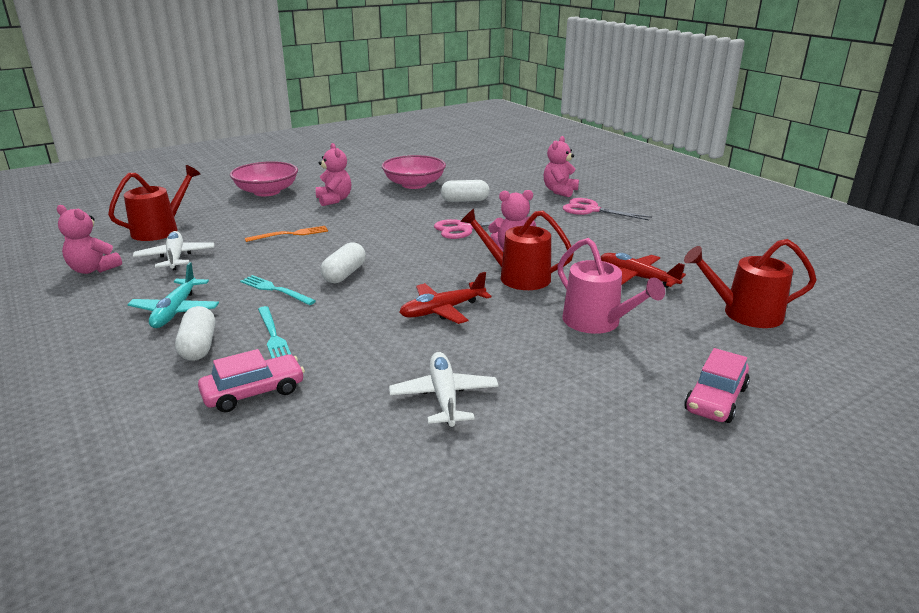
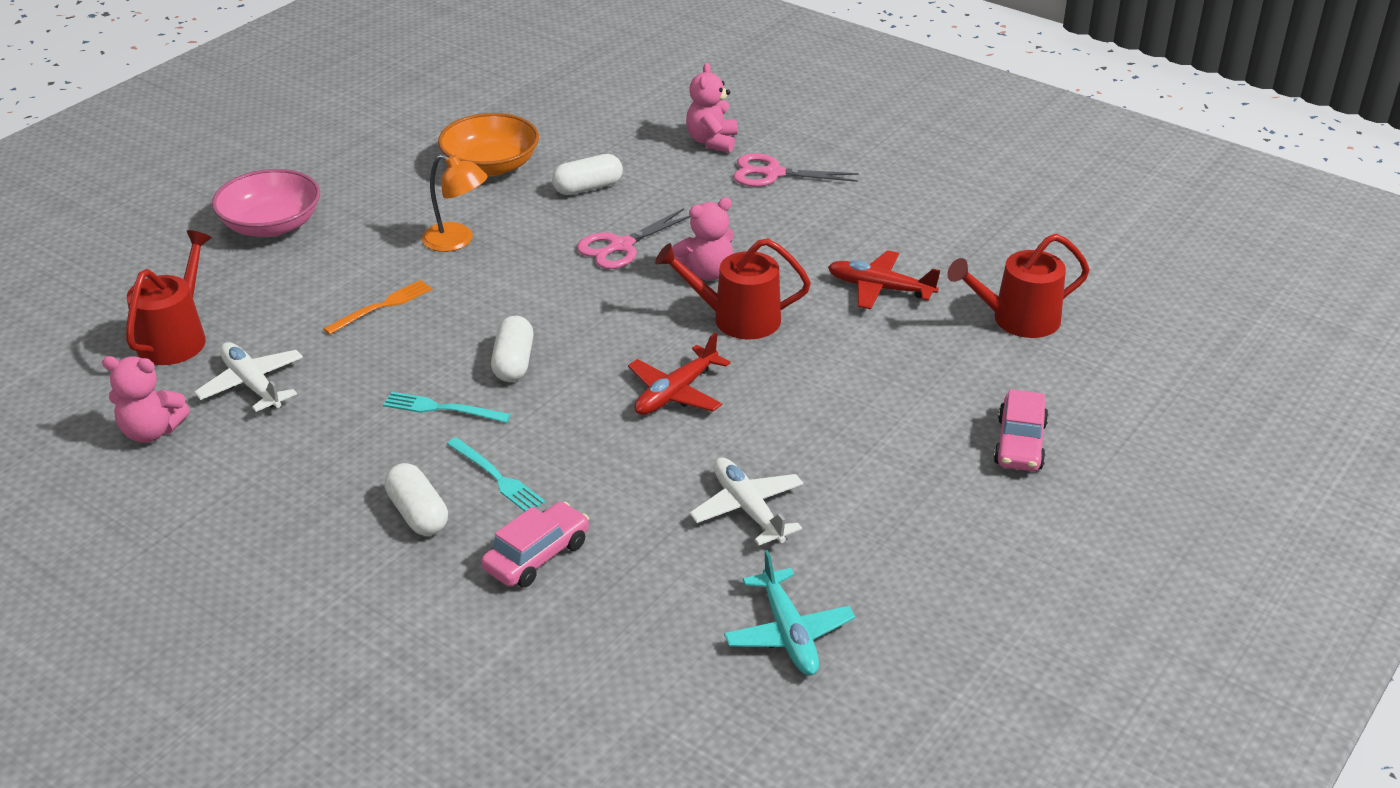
camera: 20 degrees left, 10 degrees up
turquoise plane [127,262,219,328] -> turquoise plane moved to [724,550,855,675]
pink teddy bear [316,143,351,206] -> none
pink bowl [382,155,446,189] -> orange bowl [438,113,539,176]
pink watering can [557,238,665,334] -> none
none -> orange lamp [422,154,488,252]

